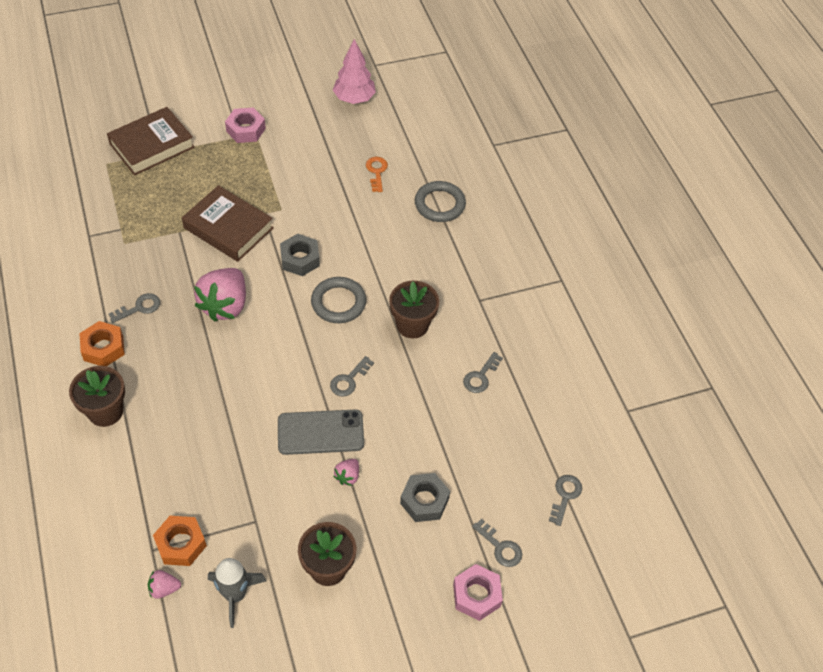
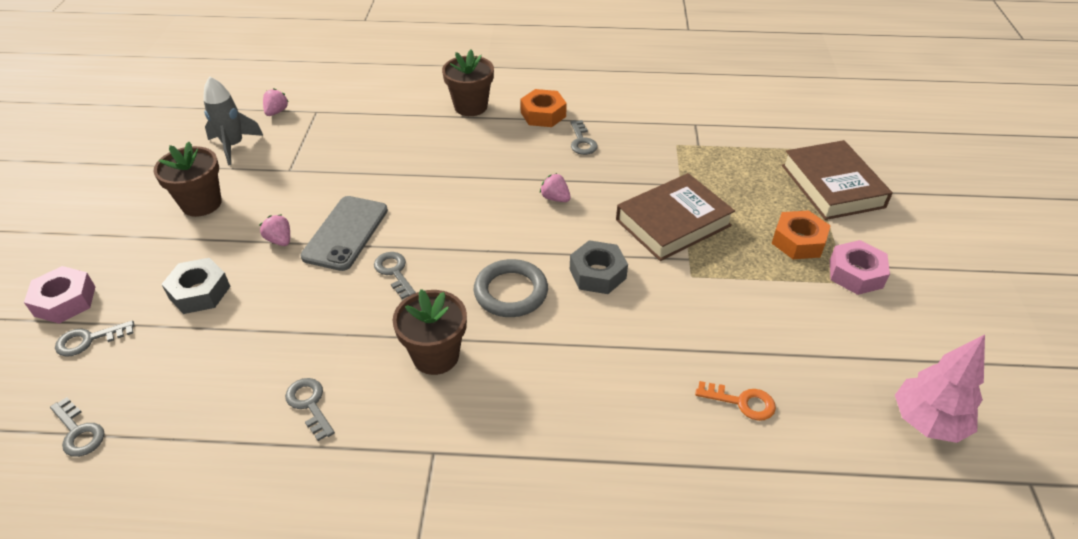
camera: 115 degrees right, 10 degrees down
orange nut [153,516,207,566] -> orange nut moved to [772,210,831,259]
pink strawberry [194,268,246,322] -> pink strawberry [540,173,571,202], size x0.45
grey ring [415,181,466,222] -> none

